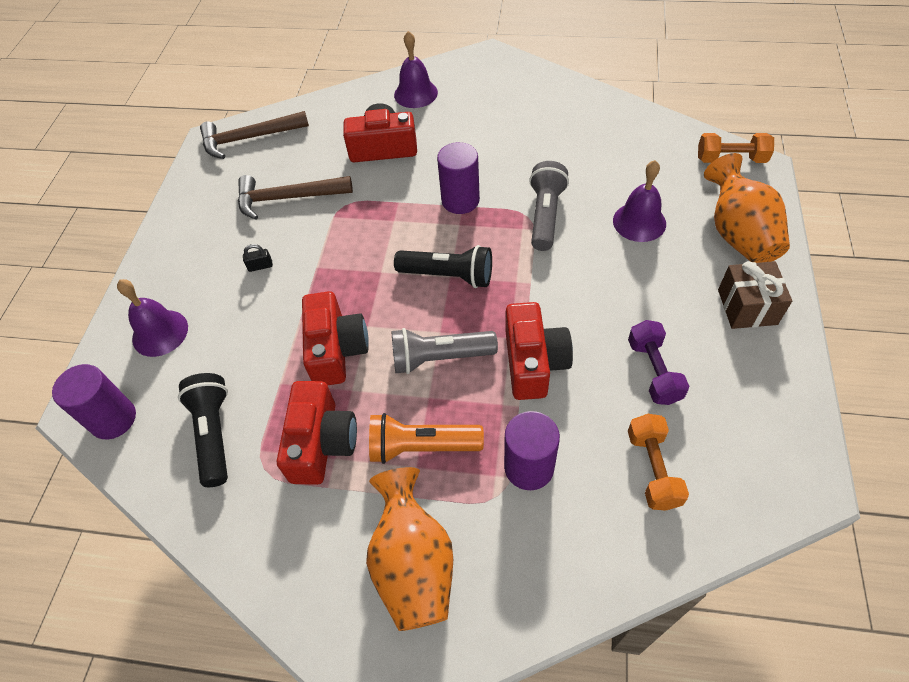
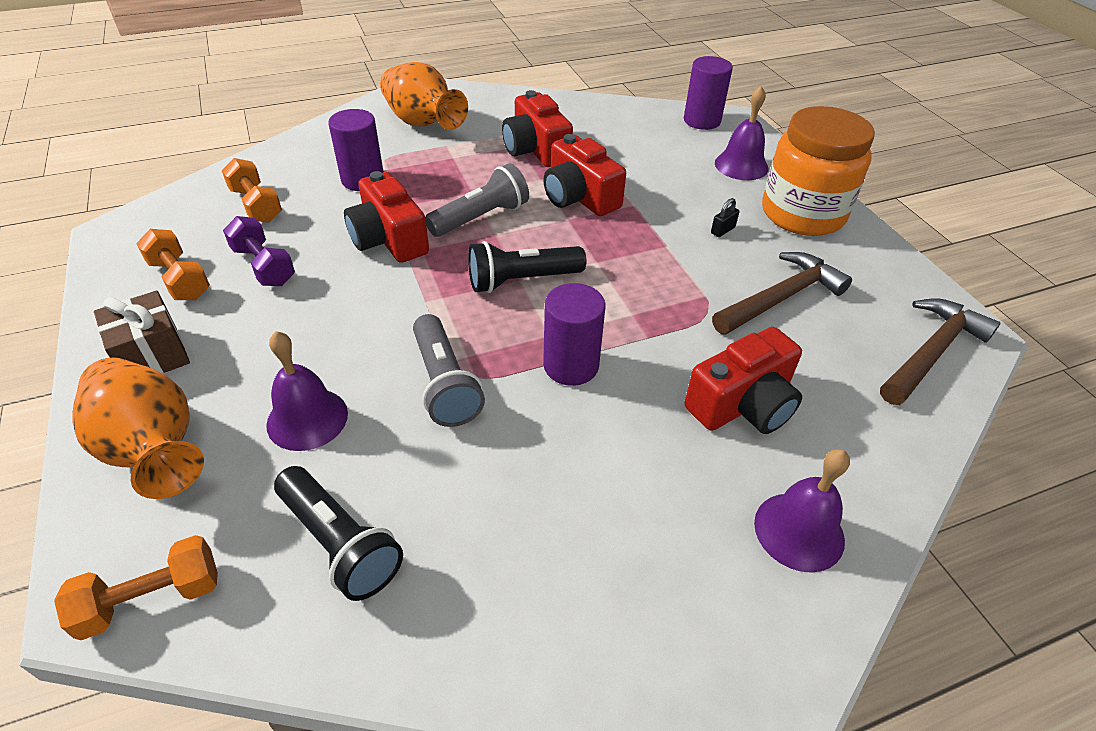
camera: 145 degrees right, 10 degrees down
black flashlight [178,373,228,487] -> black flashlight moved to [274,466,403,601]
orange flashlight [369,413,484,464] -> none
none -> orange dumbbell [136,229,210,300]
none -> orange jar [762,106,875,236]

